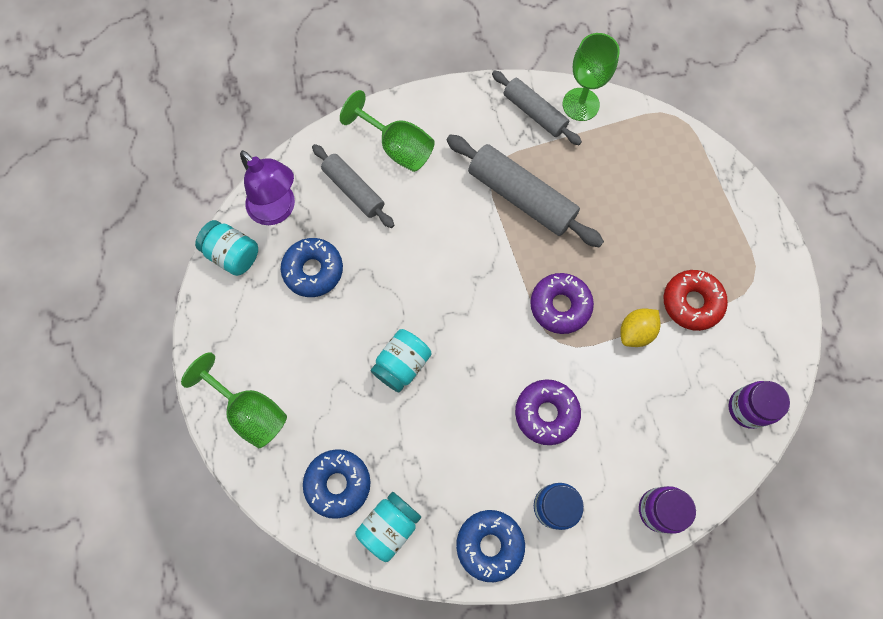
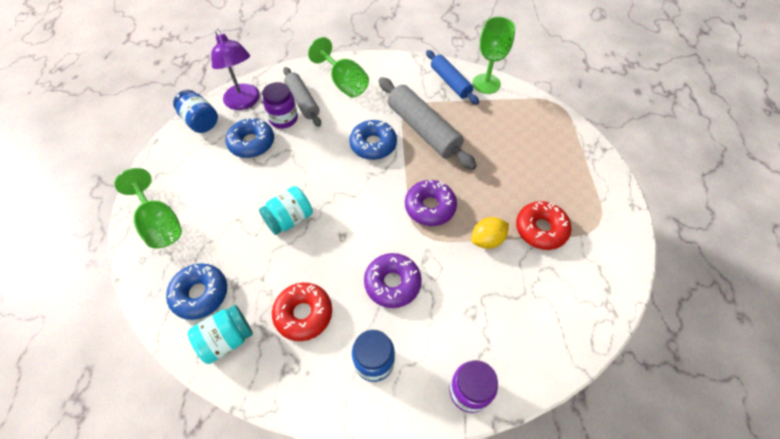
camera: 15 degrees right, 15 degrees down
turquoise jar [195,220,258,276] -> blue jar [173,90,218,133]
blue donut [456,510,525,582] -> blue donut moved to [349,120,397,160]
grey rolling pin [492,70,582,145] -> blue rolling pin [426,50,479,105]
purple jar [729,381,790,429] -> purple jar moved to [262,82,298,129]
none -> red donut [272,283,332,341]

